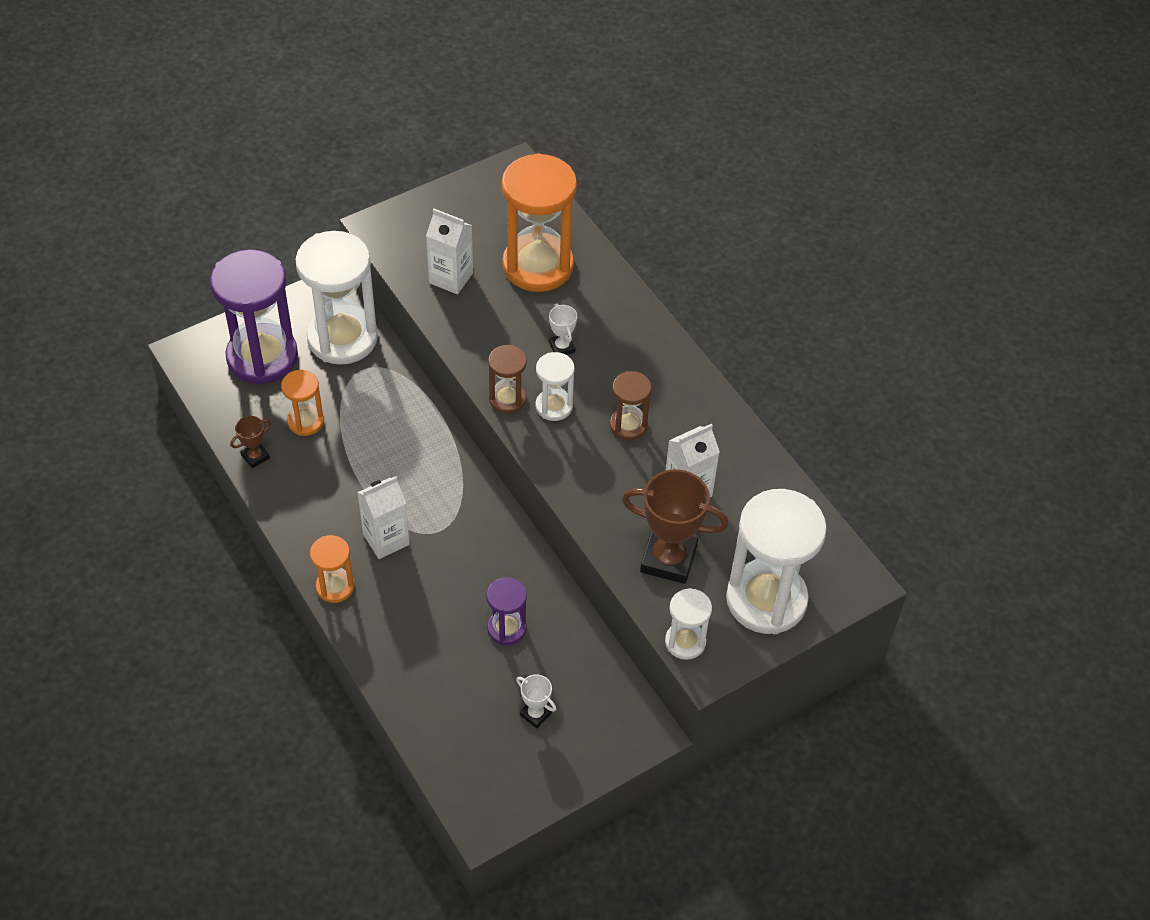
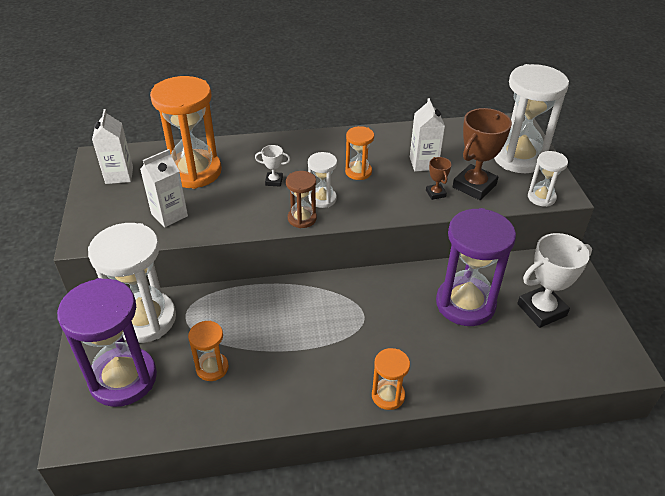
camera: 65 degrees left, 10 degrees down
brown trophy [230,416,271,468] -> brown trophy moved to [426,157,452,200]
white carton [357,476,410,559] -> white carton moved to [92,109,133,184]
purple hourglass [486,577,527,645] -> purple hourglass [436,208,516,326], size x2.01
white trophy [516,674,556,728] -> white trophy [517,233,592,328], size x2.08
brown hourglass [610,371,651,440] -> orange hourglass [345,126,374,180]

